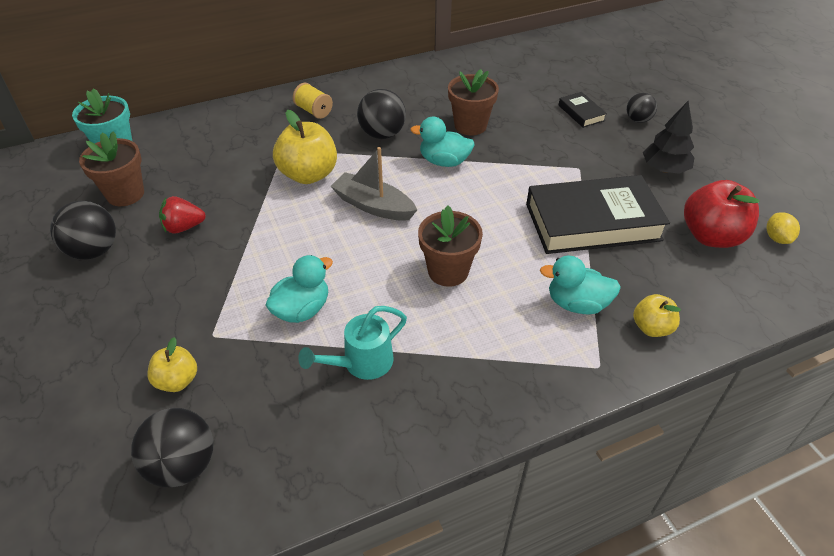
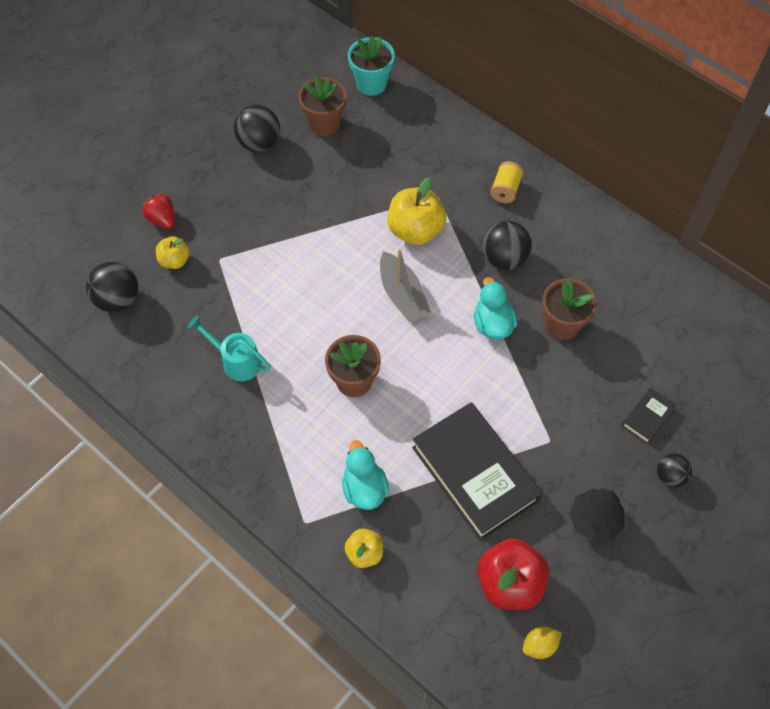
camera: 65 degrees right, 15 degrees up
red strawberry [159,196,206,234] -> red strawberry moved to [141,193,175,229]
turquoise duck [266,255,333,323] -> none
grey boat [331,147,417,221] -> grey boat turned 150 degrees clockwise [380,249,431,323]

